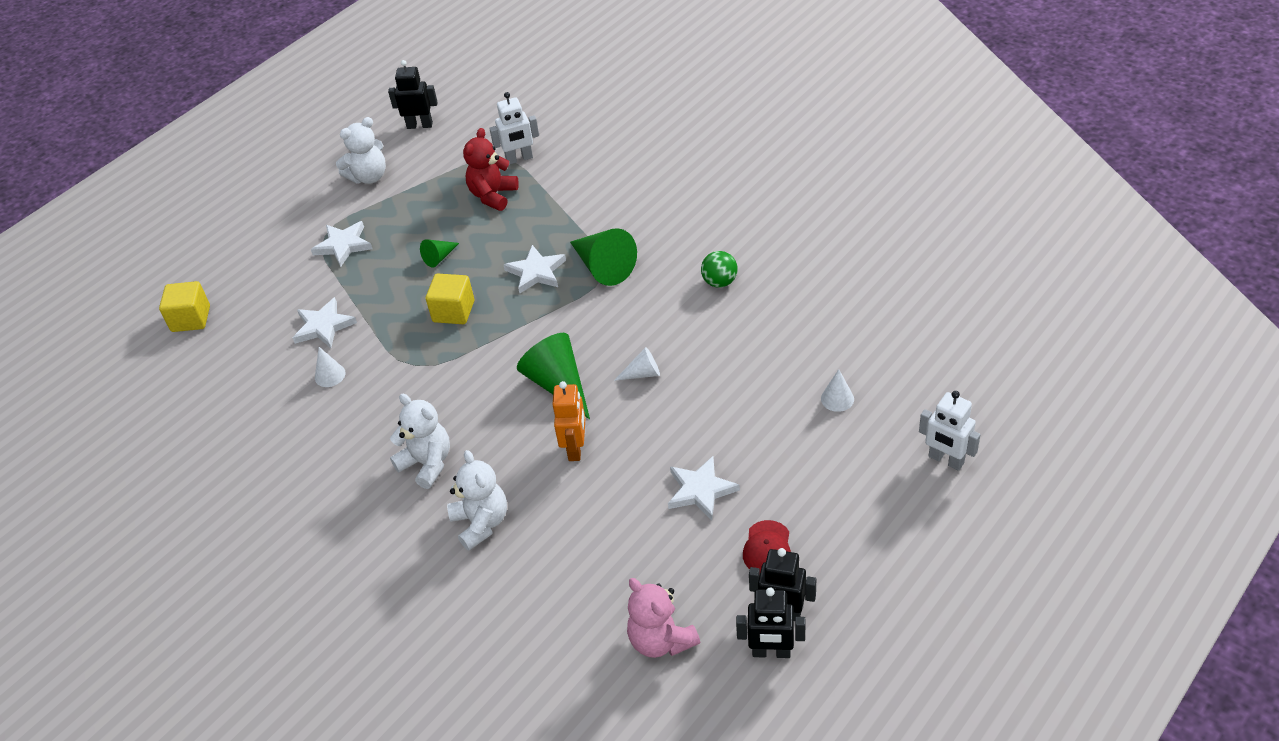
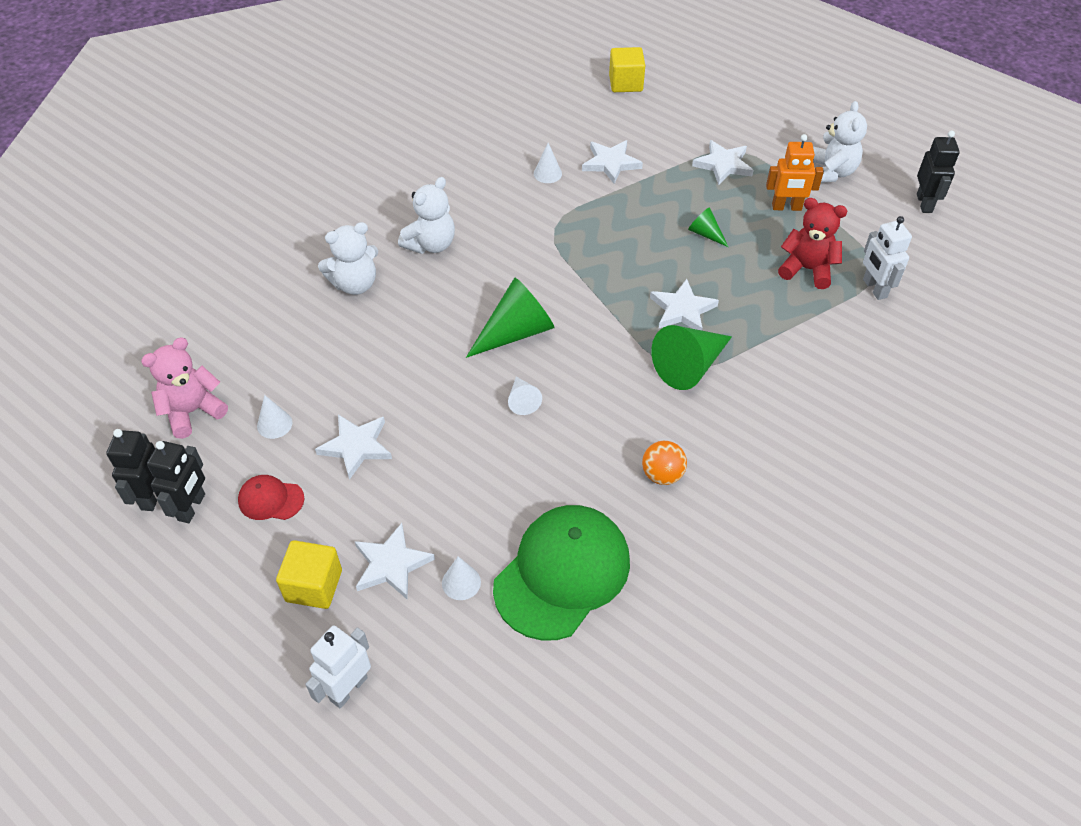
camera: 85 degrees right, 5 degrees up
white teddy bear [336,117,386,184] -> white teddy bear turned 135 degrees counterclockwise [813,101,867,183]
yellow cube [426,273,474,324] -> yellow cube moved to [276,540,342,609]
orange robot [552,381,586,461] -> orange robot moved to [766,134,824,211]
green ball [701,251,738,288] -> orange ball [642,441,687,485]
none -> white cone [257,395,293,439]
none -> white star [355,523,435,599]
none -> green cap [493,505,630,641]

